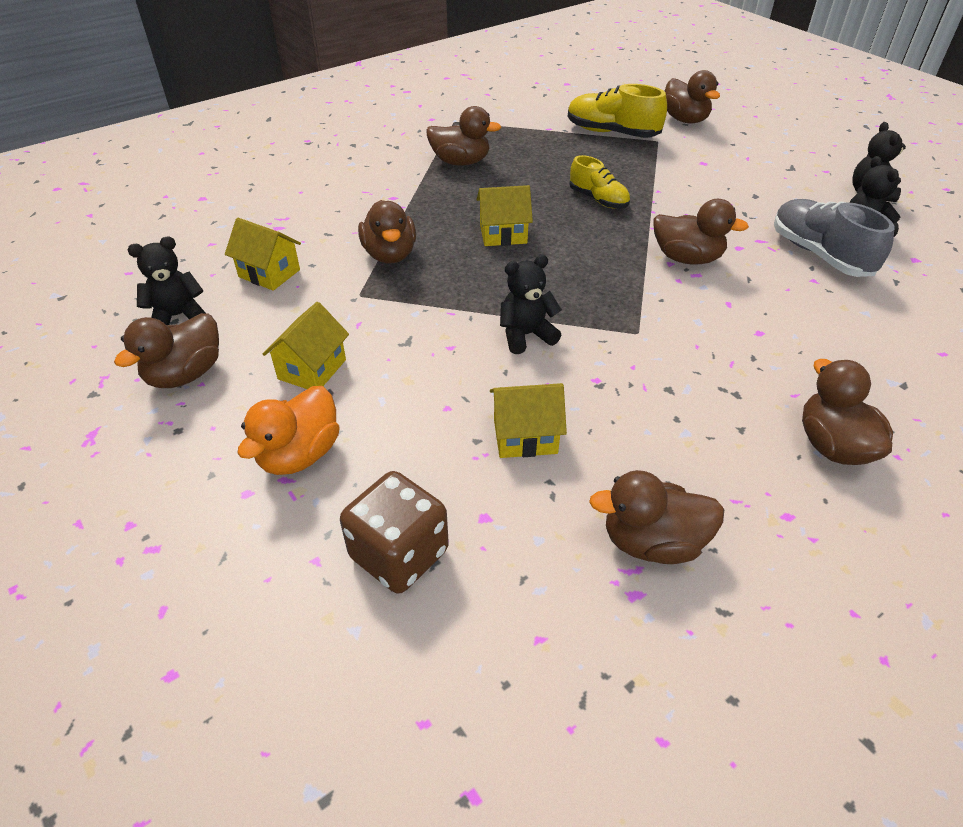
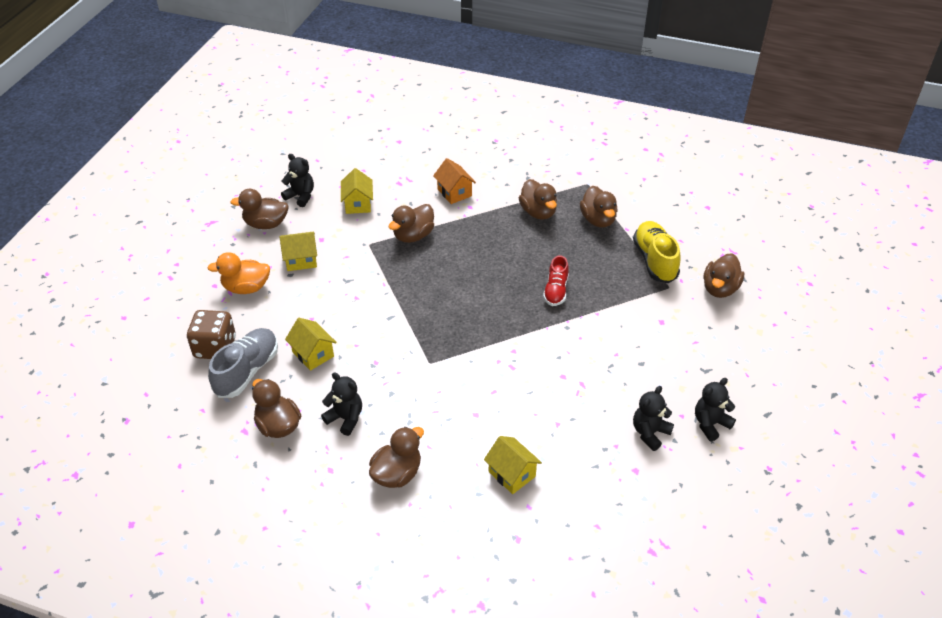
camera: 55 degrees right, 0 degrees up
yellow house [477,185,533,246] -> yellow house moved to [484,436,542,494]
black teddy bear [500,255,562,354] -> black teddy bear moved to [321,372,362,436]
yellow shoe [569,155,630,209] -> red shoe [543,255,569,306]
brown duck [653,199,749,264] -> brown duck moved to [580,186,618,228]
grey shoe [774,199,895,277] -> grey shoe moved to [208,328,278,398]
none -> orange house [433,158,476,204]

